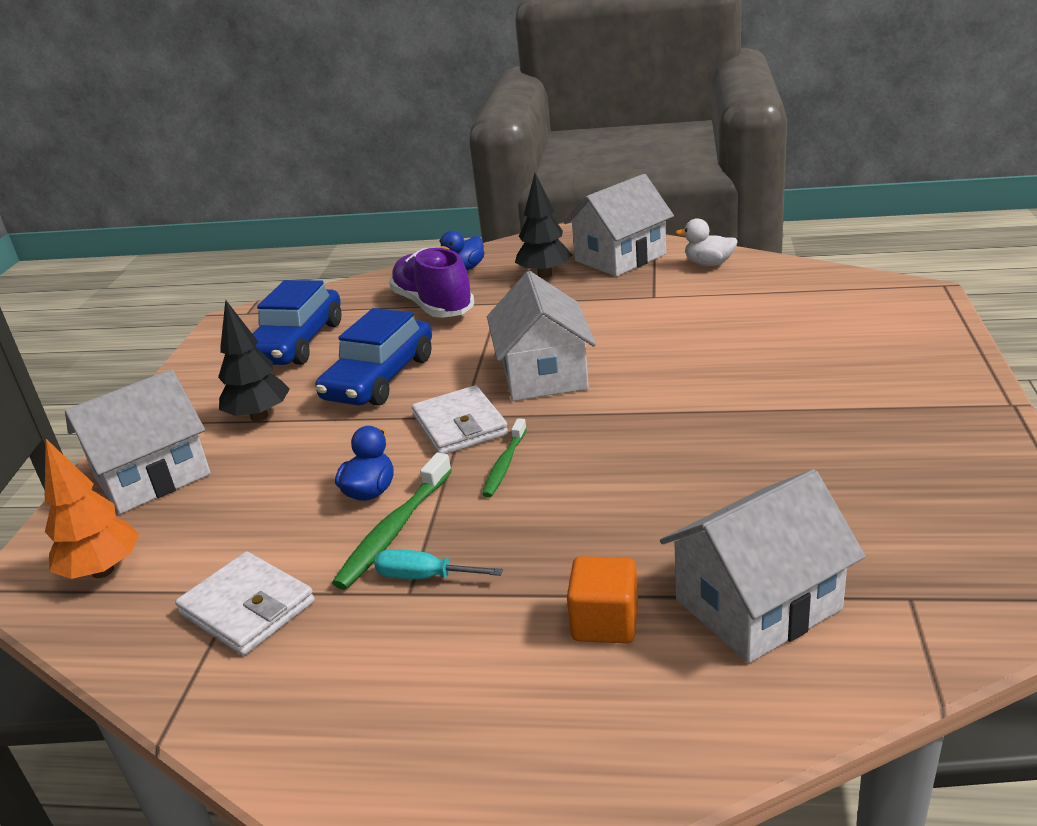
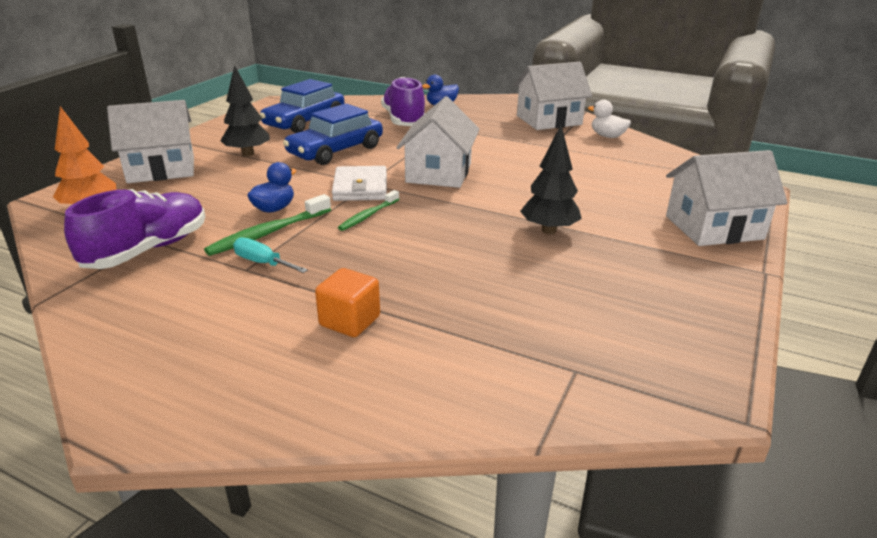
camera: 15 degrees right, 0 degrees up
white wallet [175,552,315,655] -> purple shoe [64,189,206,269]
black tree [515,173,573,278] -> black tree moved to [520,125,582,234]
white house [660,469,865,663] -> white house moved to [666,150,788,246]

